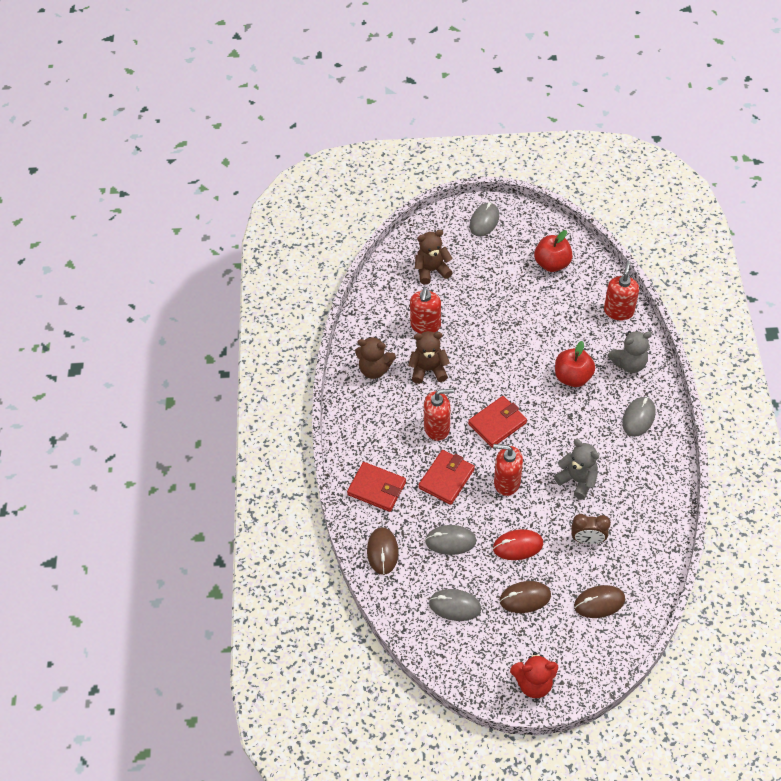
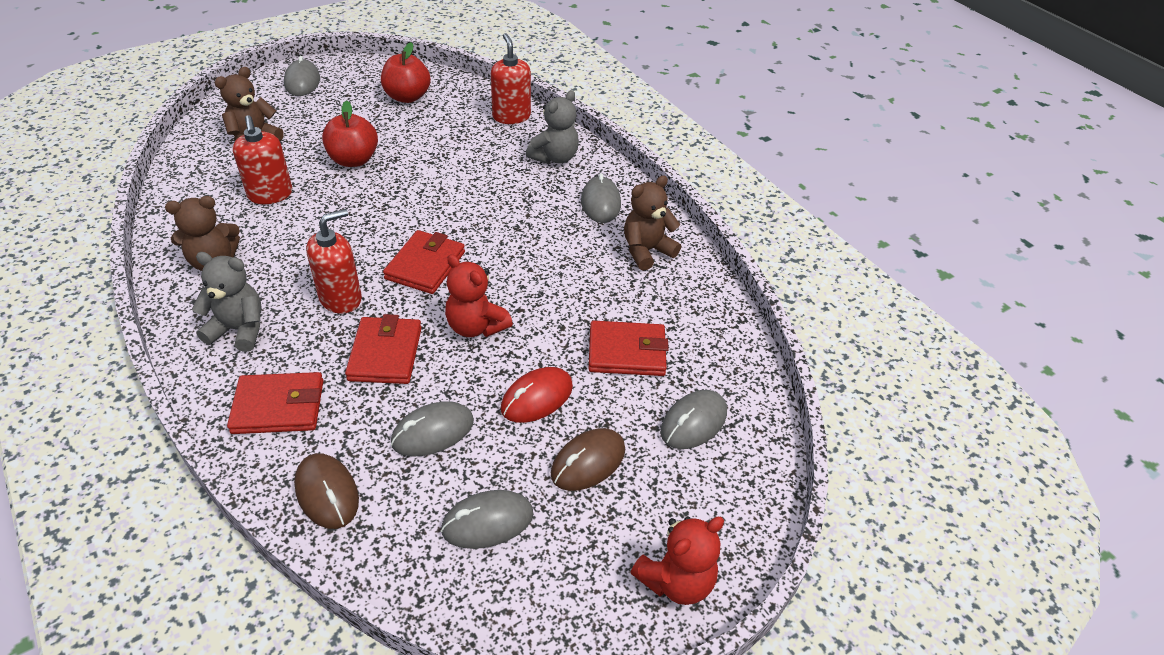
camera: 35 degrees left, 10 degrees down
brown teddy bear [408,331,450,384] -> brown teddy bear moved to [624,175,681,271]
red soap dispenser [493,444,523,496] -> red teddy bear [445,254,513,337]
grey teddy bear [554,439,599,500] -> grey teddy bear moved to [192,252,262,352]
red apple [555,341,595,387] -> red apple moved to [322,100,378,167]
brown clock [572,514,611,544] -> red wallet [588,321,669,376]
brown mouse [574,585,625,618] -> grey mouse [661,390,727,449]

